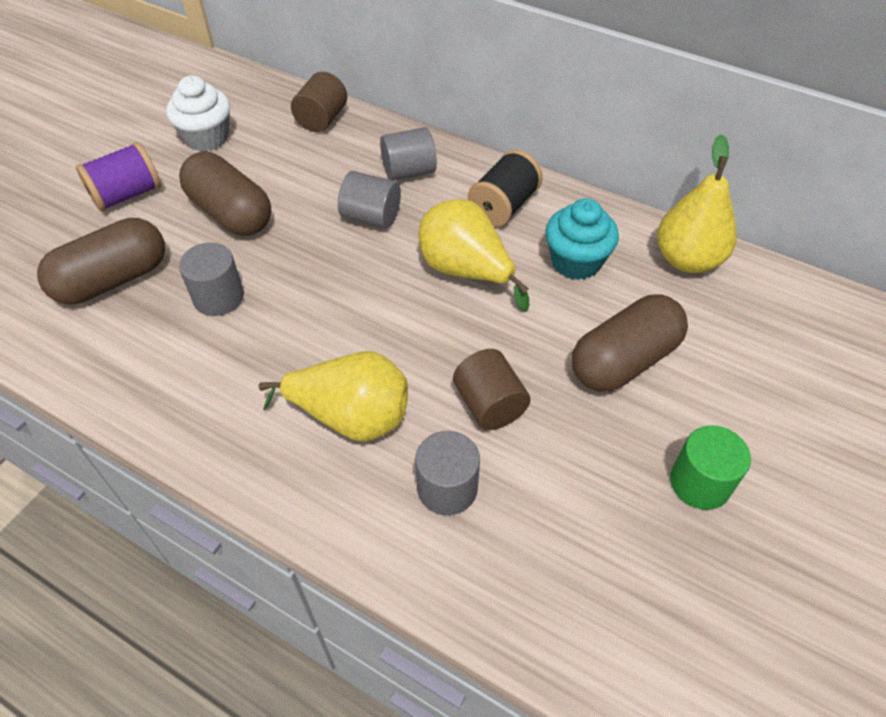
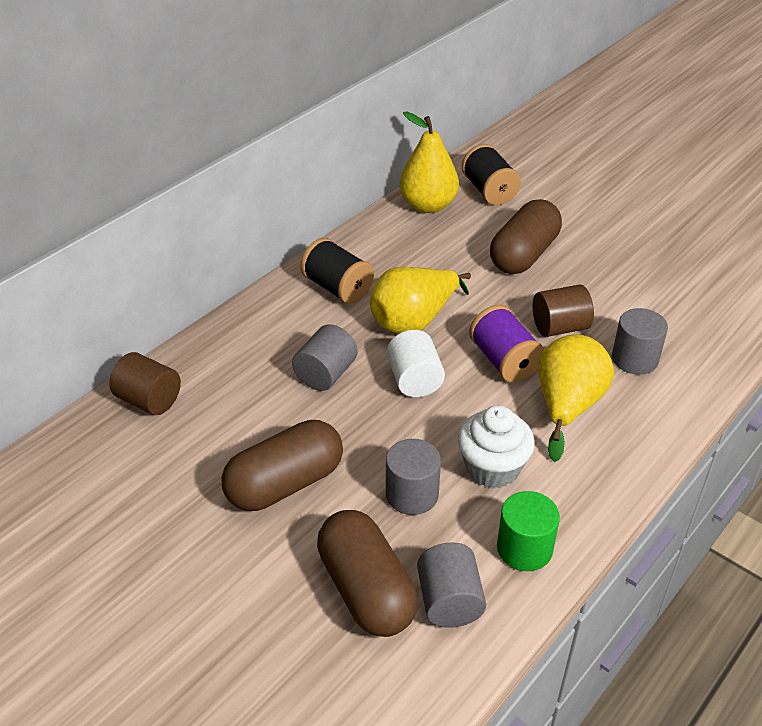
camera: 80 degrees left, 10 degrees down
purple spool [76,142,161,212] -> purple spool moved to [469,305,544,383]
white cupcake [166,75,230,151] -> white cupcake moved to [458,406,535,488]
grey cylinder [380,127,437,181] -> grey cylinder moved to [417,542,486,628]
turquoise cupcake [546,198,619,280] -> none
brown capsule [572,295,688,392] -> brown capsule turned 60 degrees clockwise [490,199,562,274]
green cylinder [670,425,751,510] -> green cylinder moved to [497,491,560,571]
none -> white cylinder [387,330,445,397]
none -> black spool [462,144,521,205]

